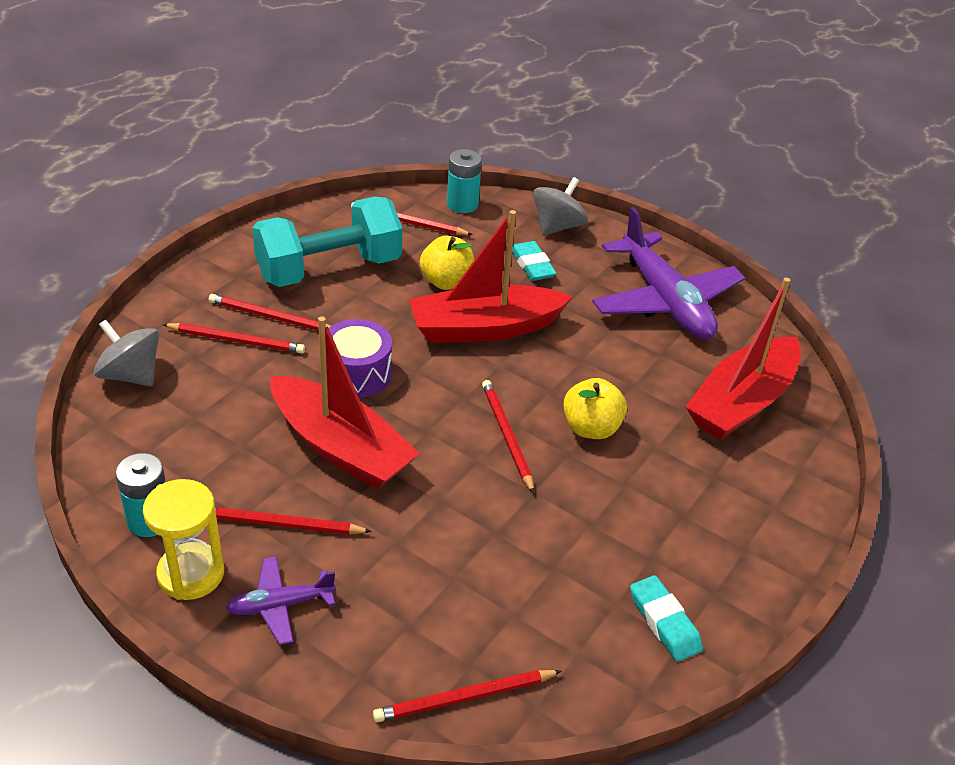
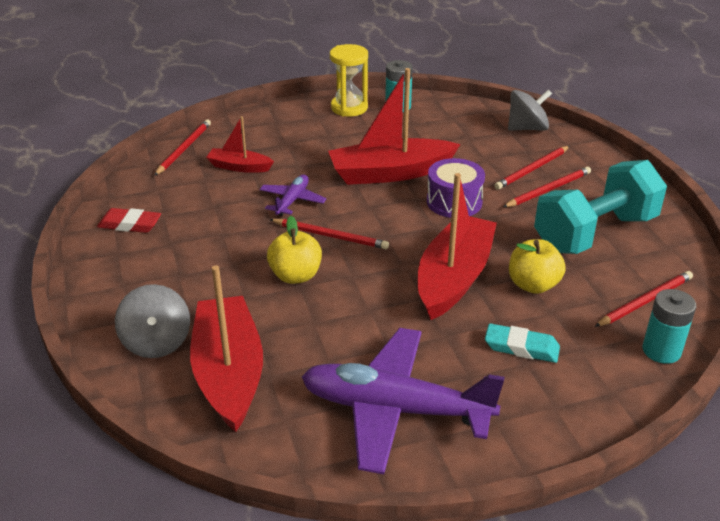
camera: 130 degrees right, 5 degrees down
red pencil [215,507,372,535] -> none
purple plane [226,556,336,645] -> purple plane moved to [260,175,327,216]
turquoise dumbbell [252,197,402,287] -> turquoise dumbbell turned 45 degrees clockwise [534,160,667,254]
grey spinning top [533,177,588,236] -> grey spinning top moved to [115,284,190,358]
turquoise eraser [630,575,703,662] -> red eraser [97,208,161,233]
none -> red boat [206,116,274,173]

